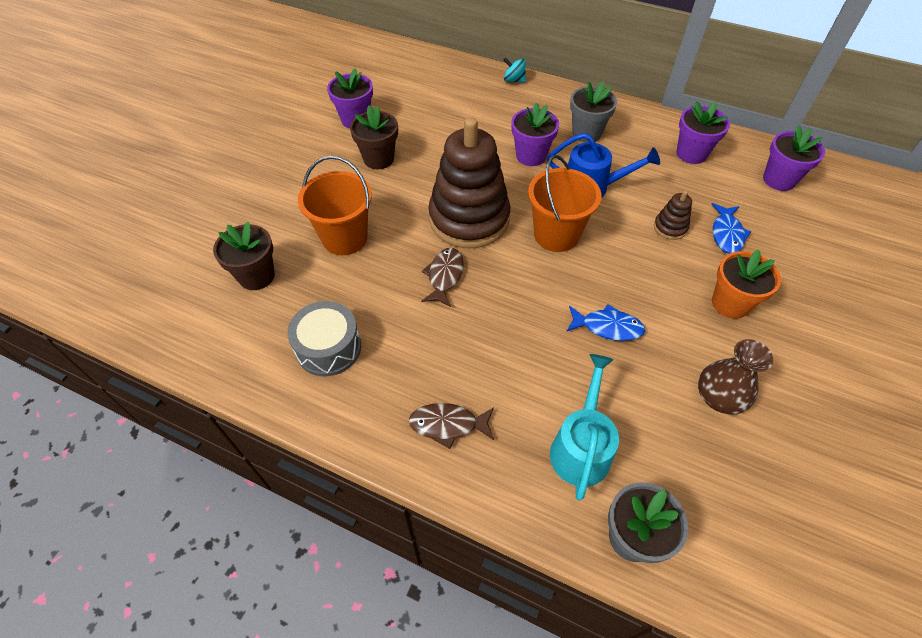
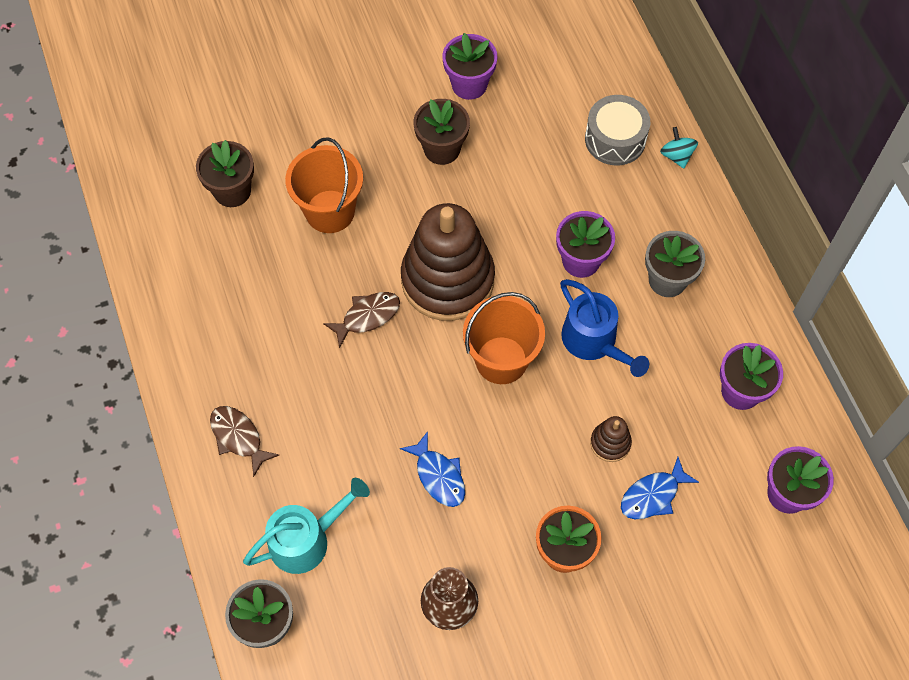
camera: 45 degrees right, 10 degrees up
grey drum [287,301,361,376] -> grey drum moved to [585,95,650,166]

